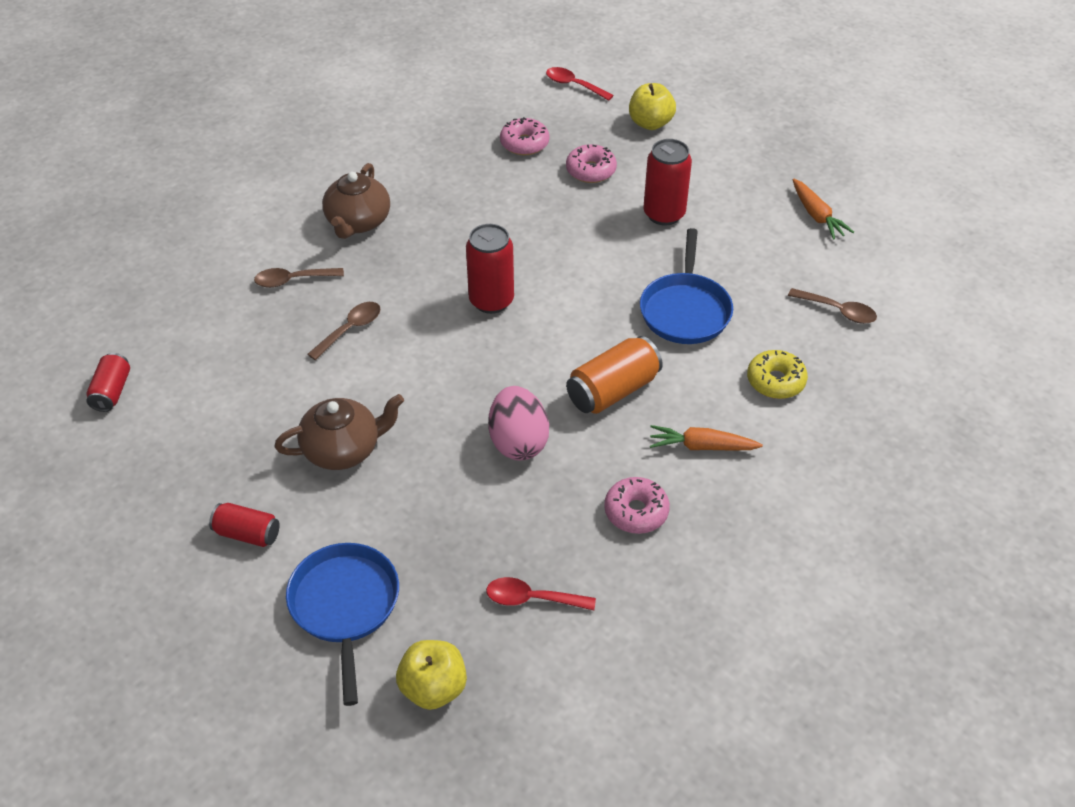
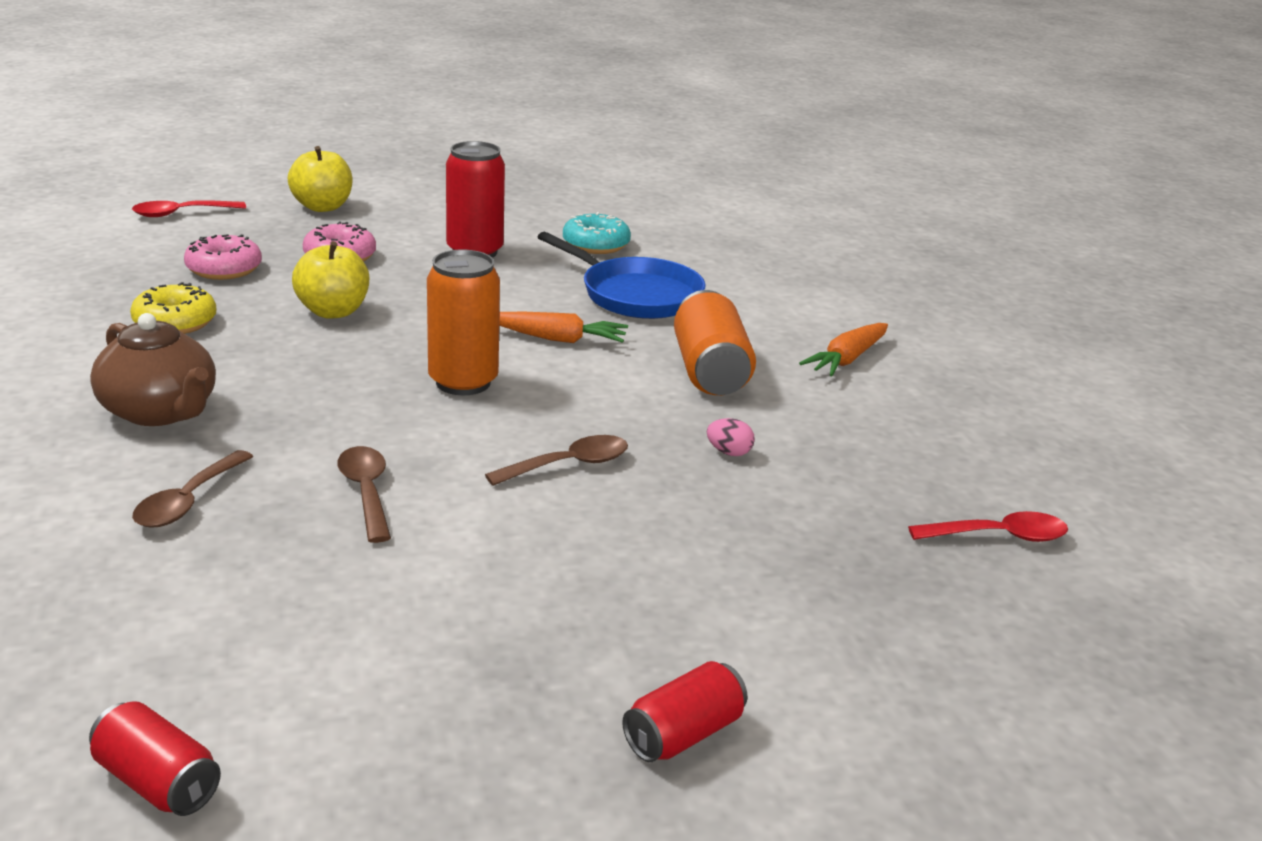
camera: 60 degrees left, 20 degrees down
brown teapot [275,394,404,470] -> none
blue pan [286,543,399,706] -> none
yellow apple [396,640,467,710] -> yellow apple moved to [292,241,369,319]
red can [466,224,514,314] -> orange can [427,250,500,395]
red spoon [486,577,596,611] -> red spoon turned 135 degrees counterclockwise [908,511,1068,542]
pink egg [488,386,549,461] -> pink egg [707,418,755,456], size x0.41
pink donut [604,477,670,534] -> none
yellow donut [747,350,808,399] -> yellow donut moved to [130,282,217,334]
brown spoon [788,288,877,324] -> brown spoon moved to [485,435,628,486]
orange carrot [792,179,854,240] -> orange carrot moved to [499,312,628,343]
none -> turquoise donut [563,212,631,254]

